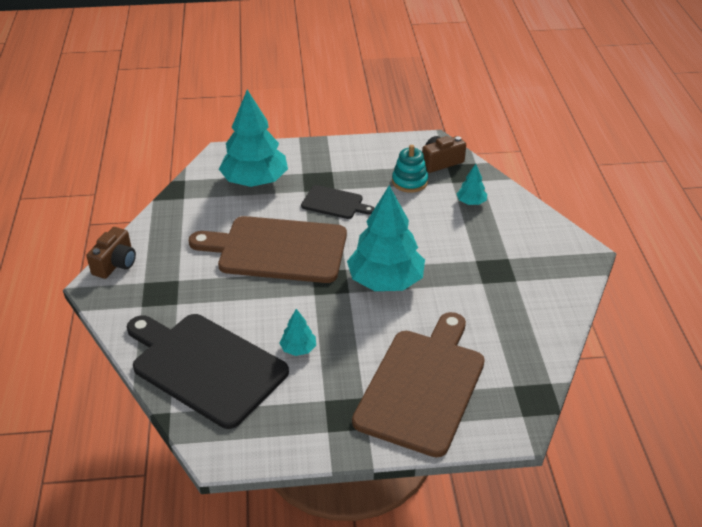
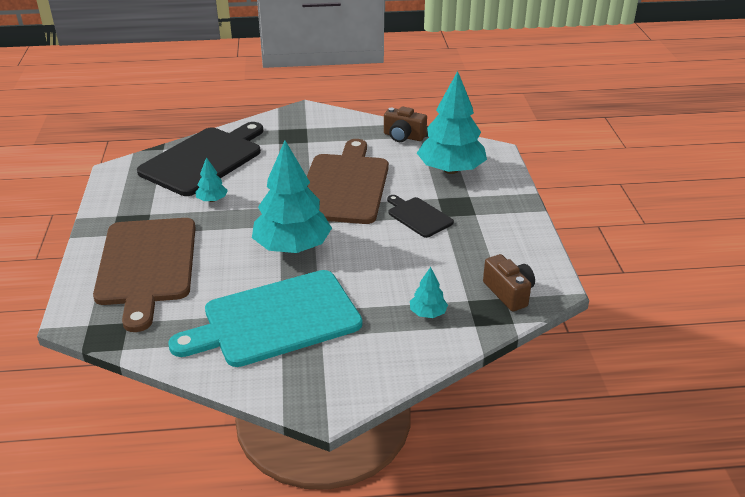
camera: 90 degrees right, 5 degrees down
brown camera [87,227,136,279] -> brown camera moved to [384,107,427,142]
black cutting board [301,185,375,219] -> black cutting board turned 120 degrees clockwise [387,195,454,238]
brown cutting board [352,312,485,457] -> brown cutting board turned 60 degrees clockwise [93,218,196,332]
turquoise stacking toy [392,145,428,193] -> none
none -> turquoise cutting board [168,270,362,367]

